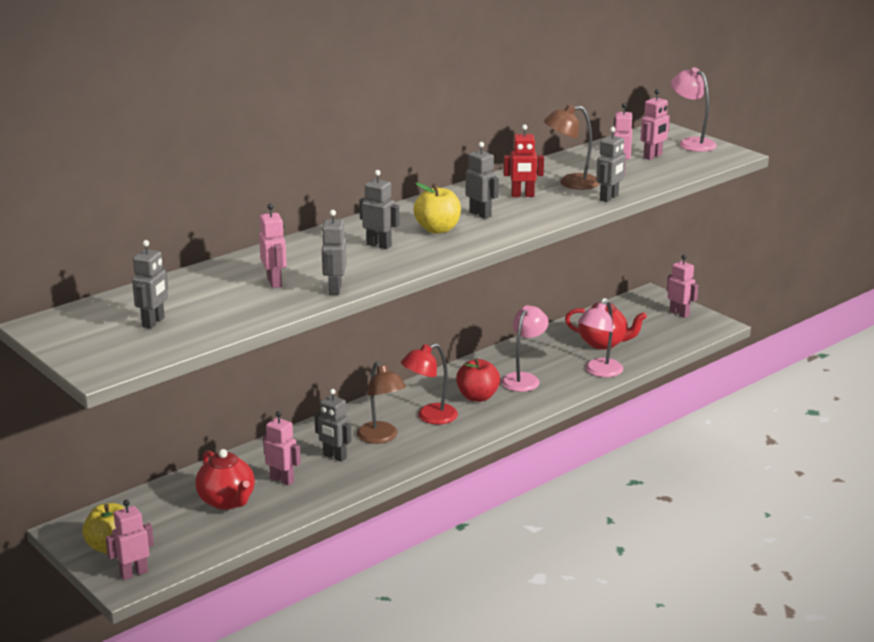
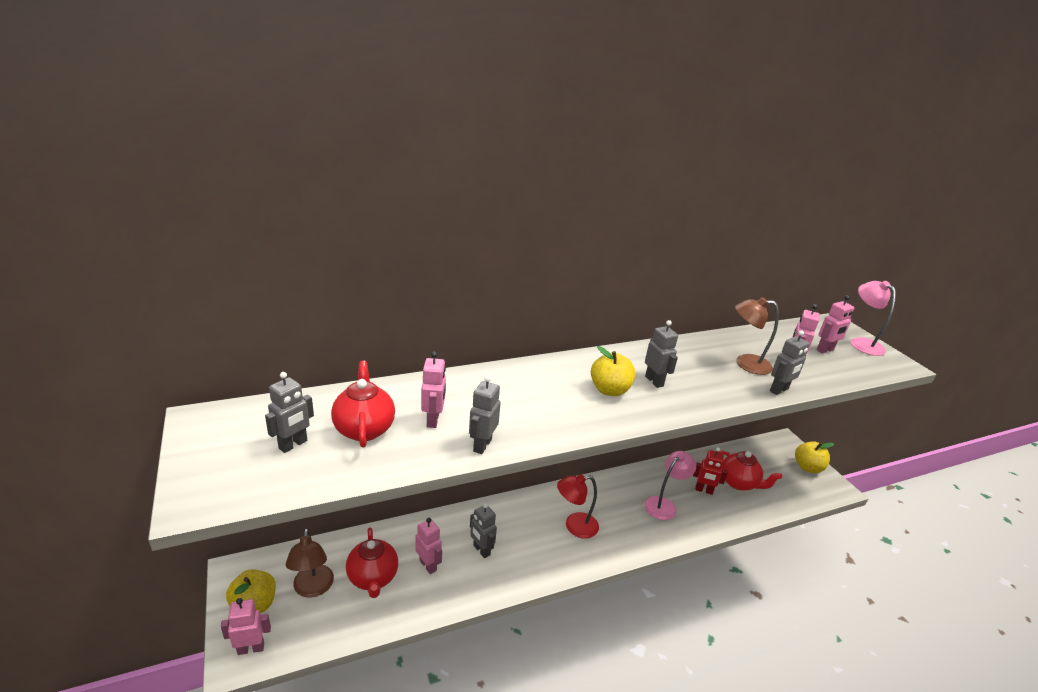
camera: 15 degrees right, 5 degrees up
brown lamp [357,361,406,444] -> brown lamp moved to [286,528,334,598]
grey robot [359,170,400,249] -> none
red apple [456,358,500,402] -> none
red robot [503,124,544,197] -> red robot moved to [693,447,728,495]
pink lamp [578,300,623,377] -> none
pink robot [667,255,698,318] -> yellow apple [795,441,834,473]
none -> red teapot [331,361,395,448]

